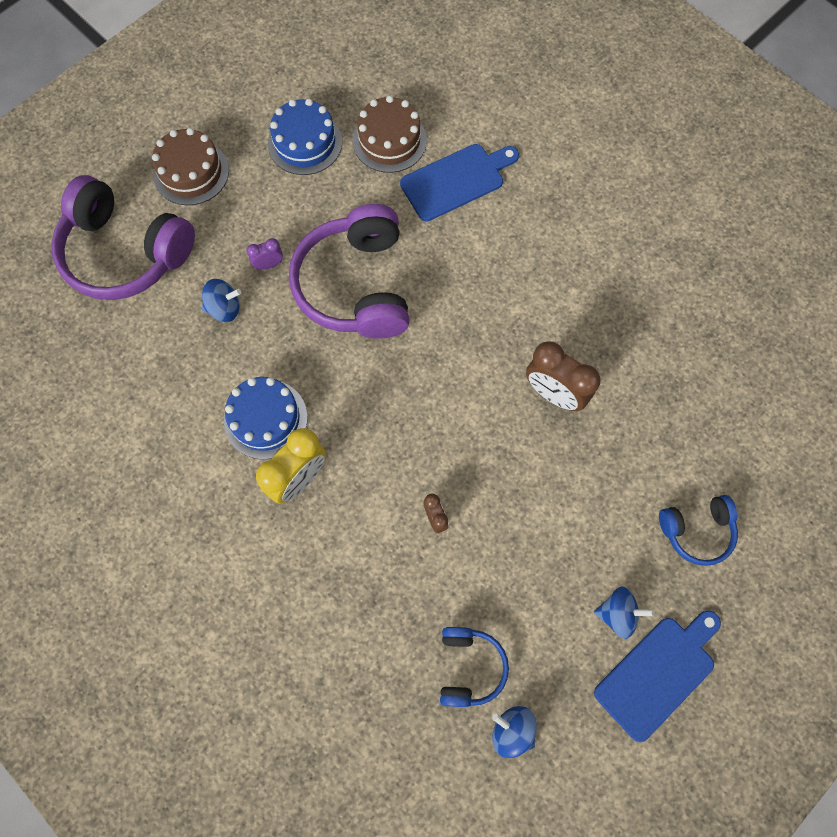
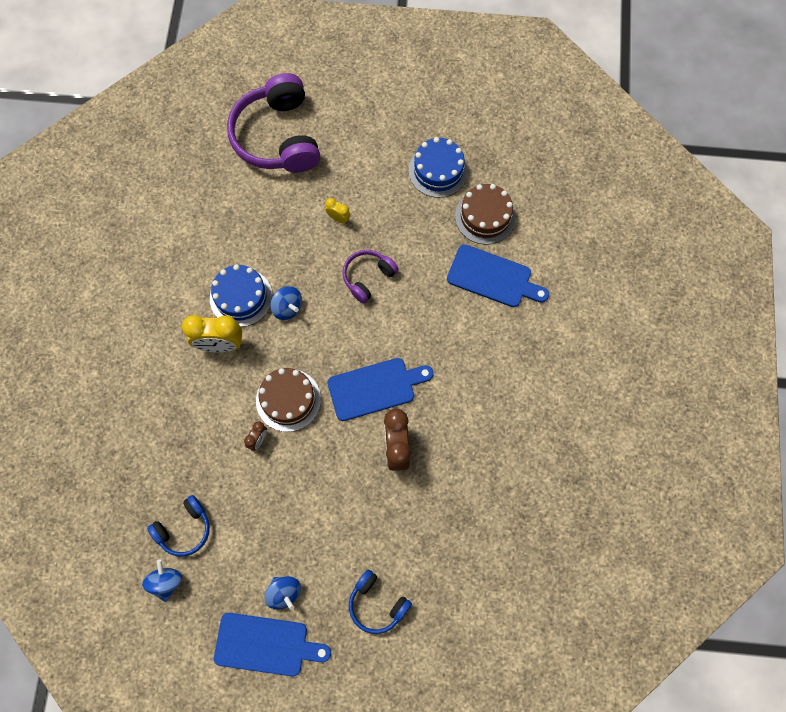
camera: 50 degrees right, 0 degrees up
brown cake [152,128,229,205] -> brown cake moved to [256,368,321,432]
blue spinning top [202,279,242,322] -> blue spinning top moved to [270,286,302,320]
purple clock [246,238,283,270] -> yellow clock [326,198,351,224]
purple headphones [289,204,410,339] -> purple headphones [342,250,399,304], size x0.51
none -> blue cutting board [327,358,434,421]

